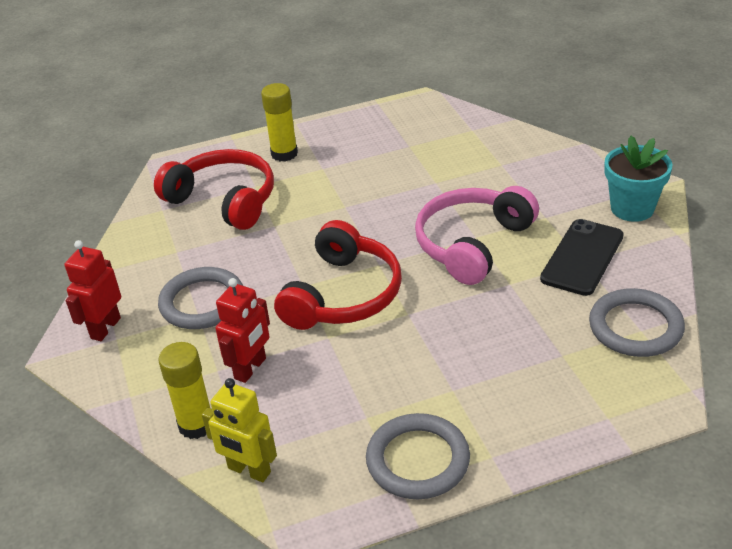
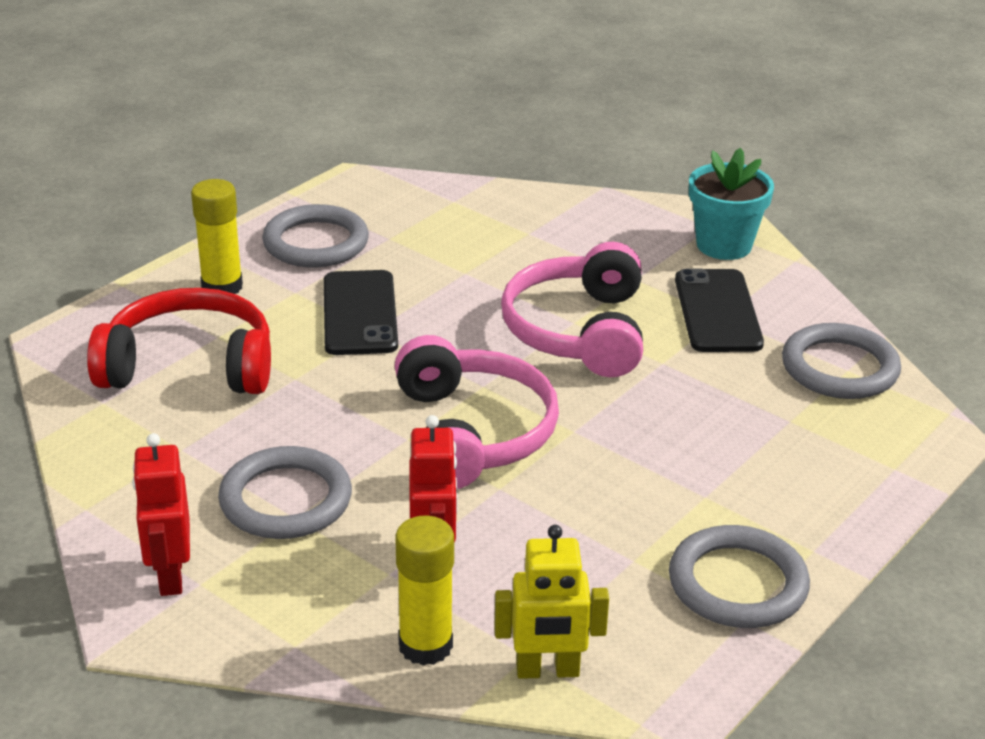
camera: 35 degrees left, 5 degrees down
red headphones [274,220,402,330] -> pink headphones [395,335,559,489]
none -> grey ring [262,204,369,268]
none -> black phone [324,270,398,355]

